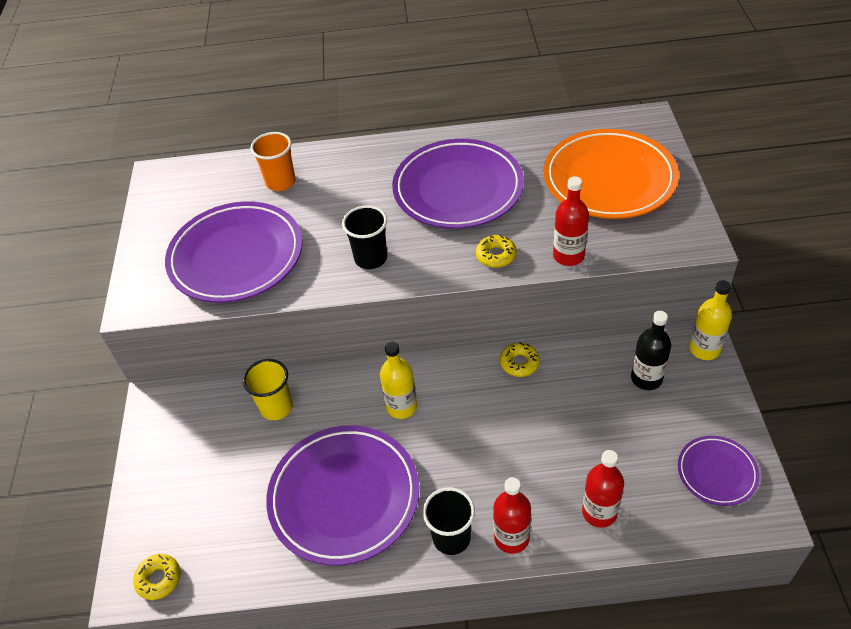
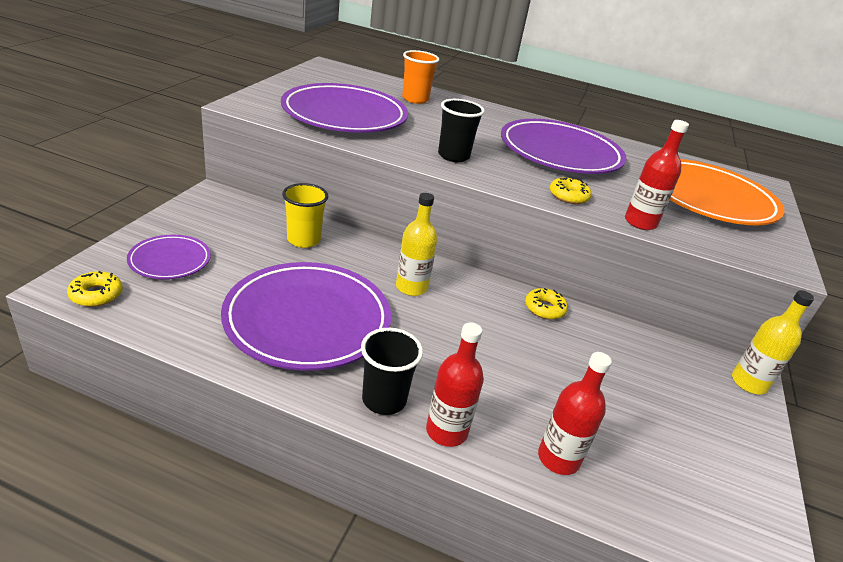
camera: 15 degrees right, 15 degrees down
black bottle [631,311,671,390] -> none
purple plate [678,436,760,506] -> purple plate moved to [127,235,211,279]

